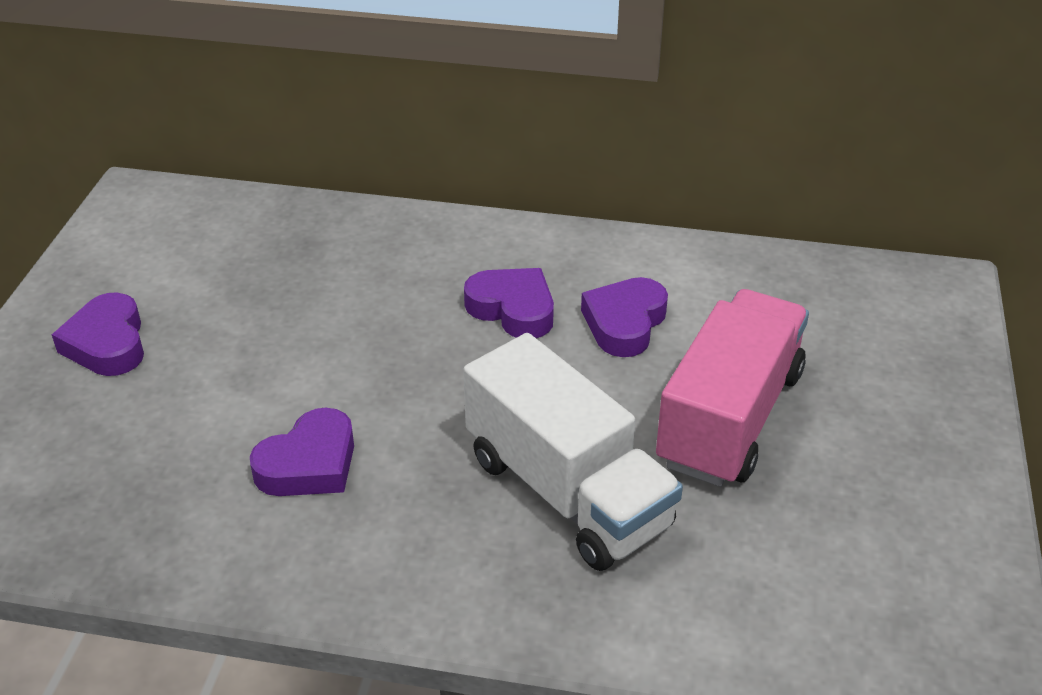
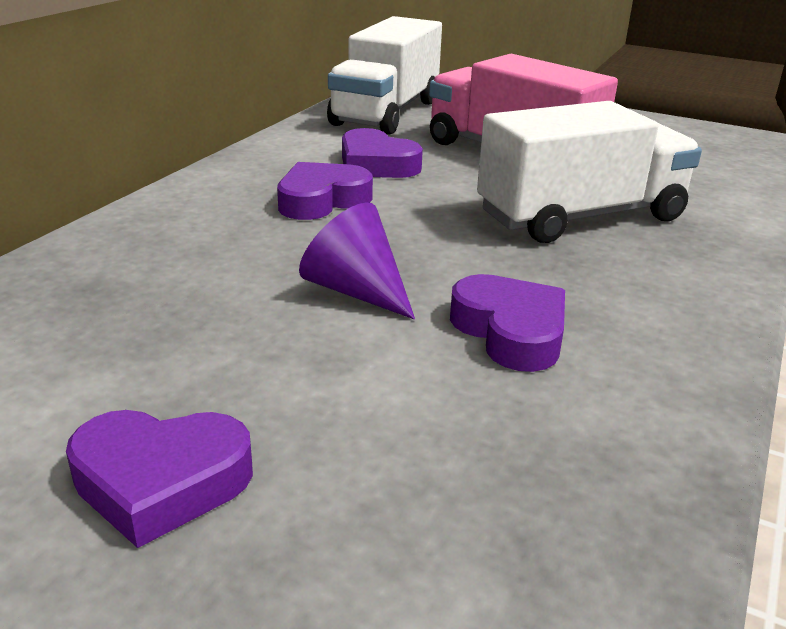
camera: 75 degrees left, 10 degrees down
none -> purple cone [299,203,415,320]
none -> white truck [327,16,442,135]

